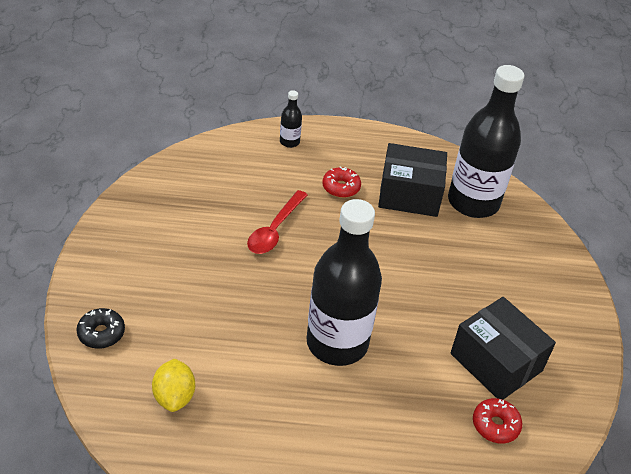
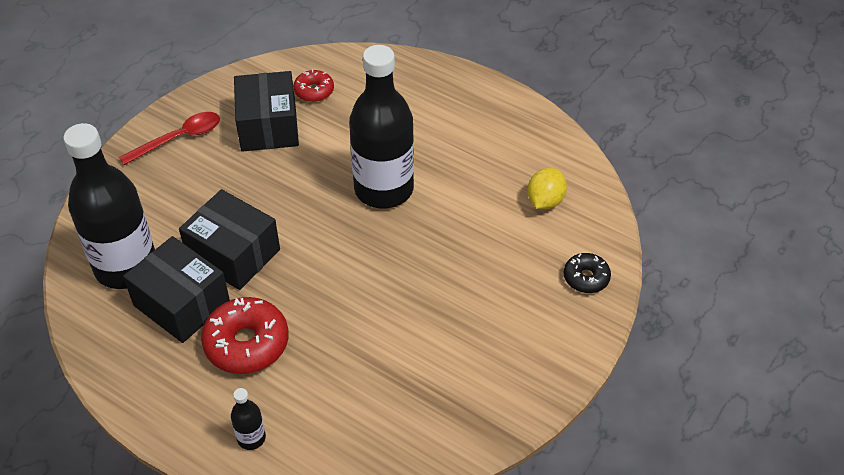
camera: 145 degrees left, 5 degrees up
red spoon [247,190,307,254] -> red spoon moved to [119,112,220,165]
red donut [322,167,361,198] -> red donut [201,297,289,374], size x1.75
none -> black box [179,189,280,290]

